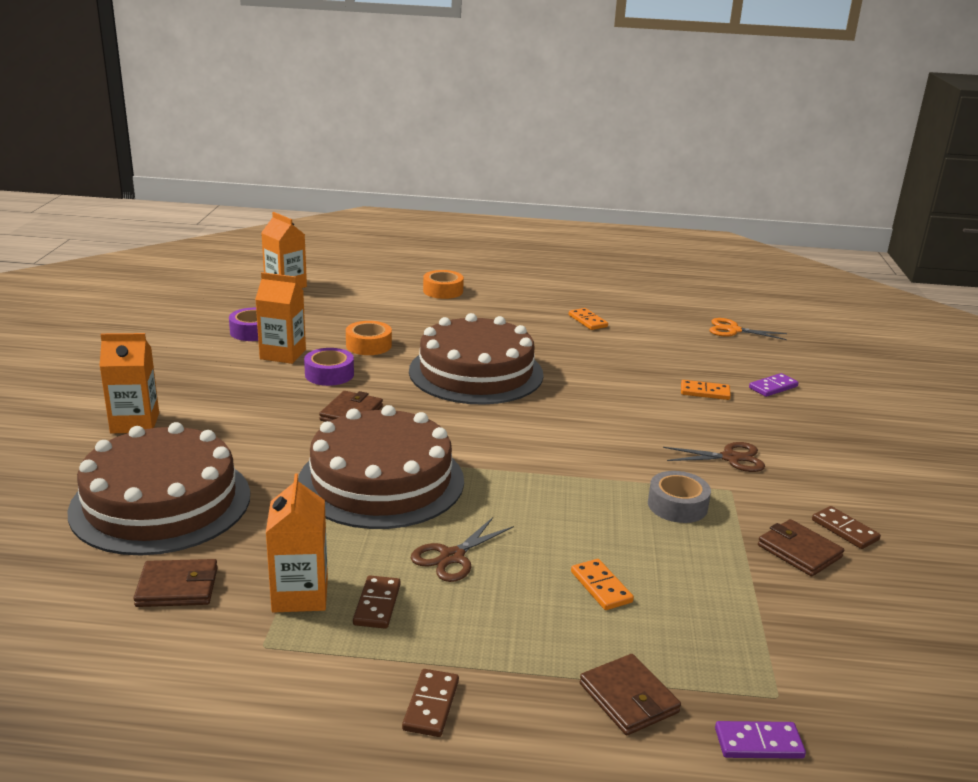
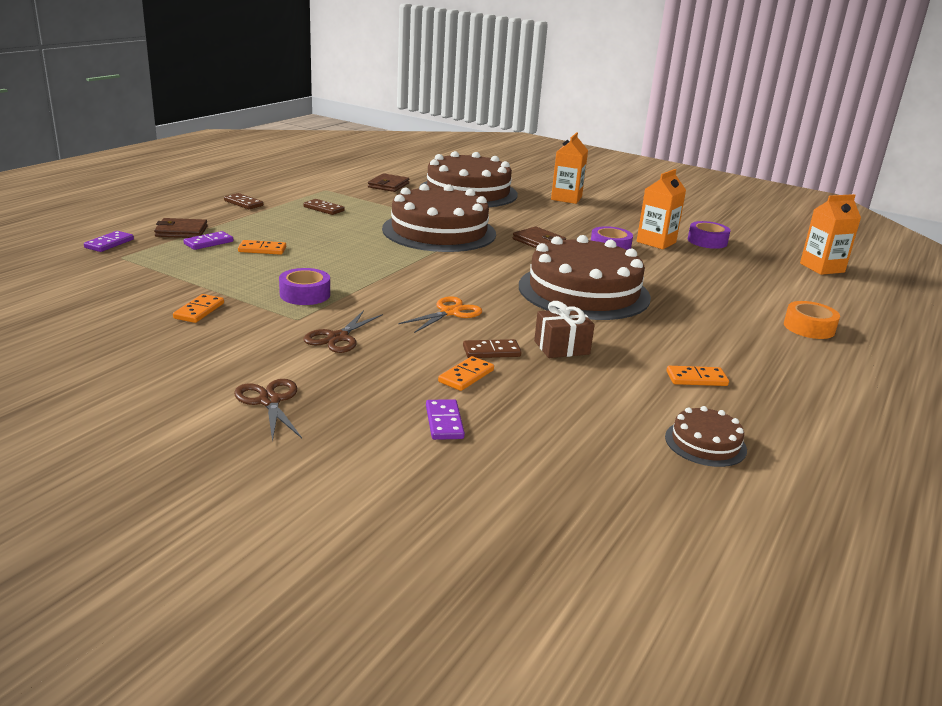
camera: 115 degrees right, 0 degrees up
orange carton [266,473,328,612] -> none
orange tape [346,321,392,355] -> none
brown scissors [411,517,514,582] -> brown scissors moved to [234,379,302,442]
grey tape [648,471,711,523] -> purple tape [279,268,330,305]
orange scissors [709,318,787,340] -> orange scissors moved to [398,296,482,333]
brown wallet [758,519,844,577] -> orange domino [173,294,224,323]
brown domino [812,506,881,549] -> brown domino moved to [463,339,522,358]
none -> purple domino [183,231,233,250]
none -> brown gift [534,301,595,358]
none -> brown cake [665,406,747,467]

